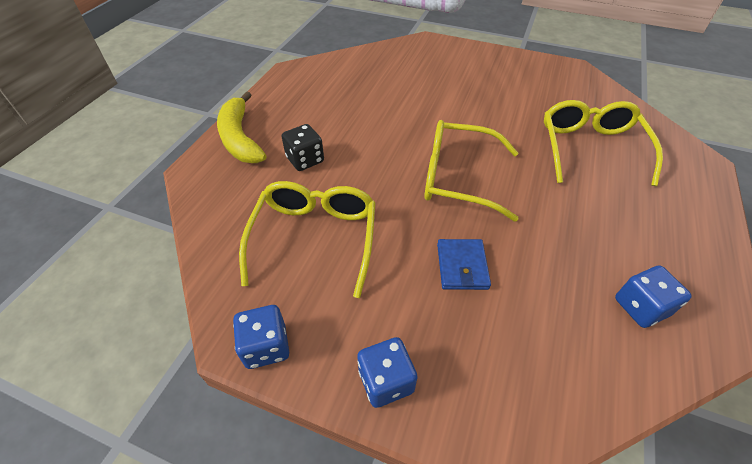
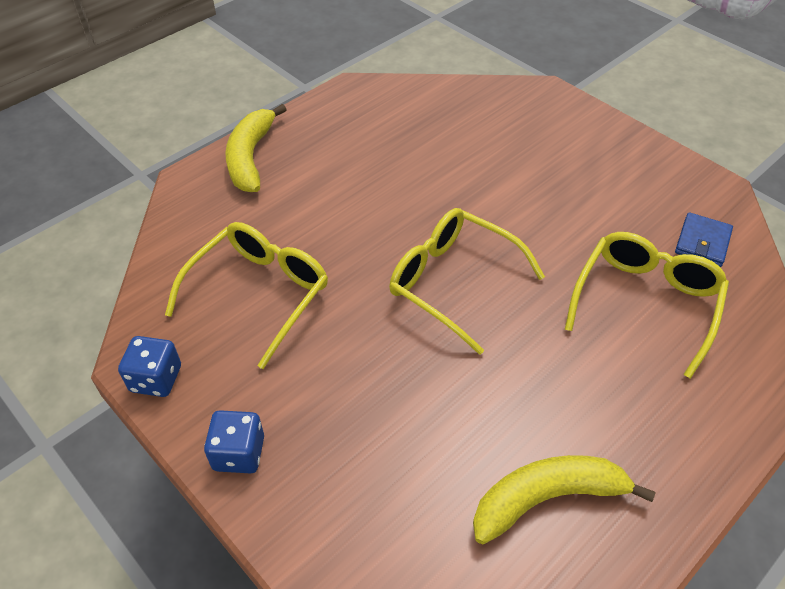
camera: 25 degrees right, 0 degrees up
black dice [281,124,324,171] -> none
blue wallet [437,239,491,290] -> blue wallet moved to [675,212,733,267]
blue dice [615,265,692,328] -> yellow banana [473,455,656,545]

